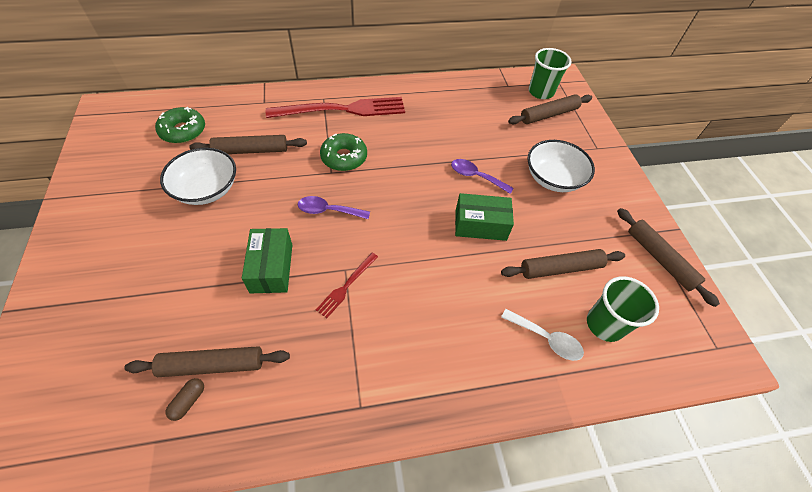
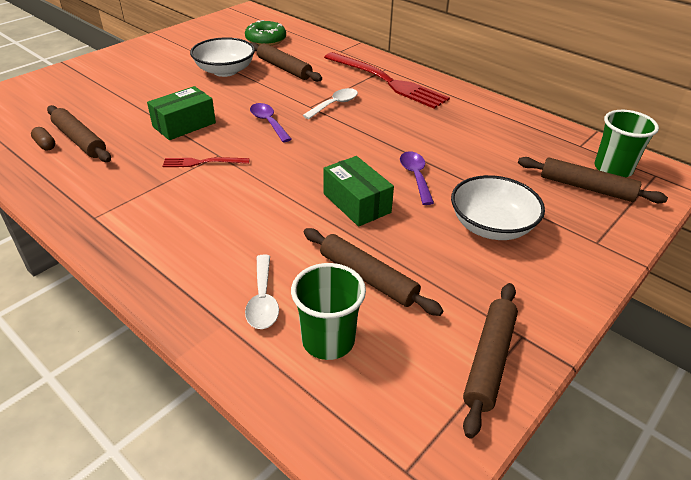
camera: 55 degrees right, 15 degrees down
brown capsule [165,378,204,421] -> brown capsule turned 60 degrees clockwise [31,127,55,151]
green donut [320,133,367,171] -> white spoon [303,88,358,119]

